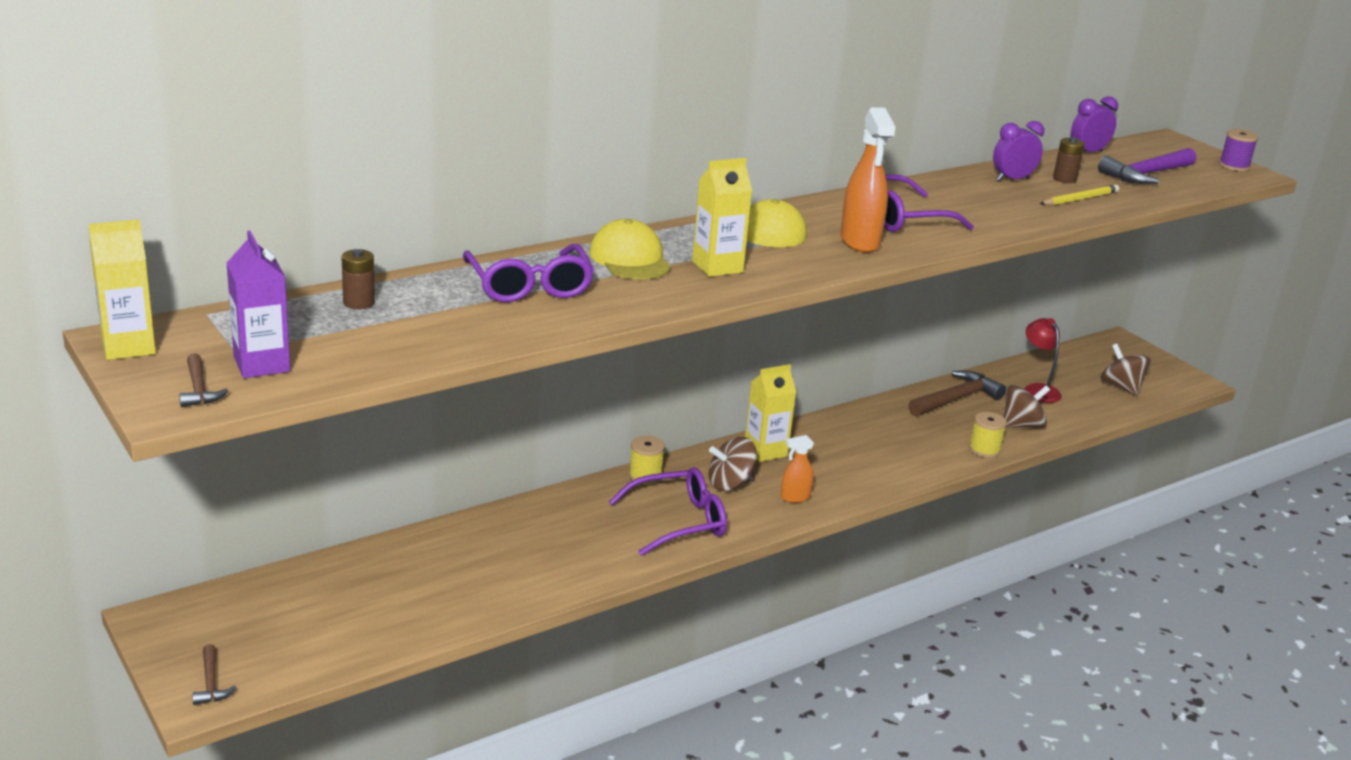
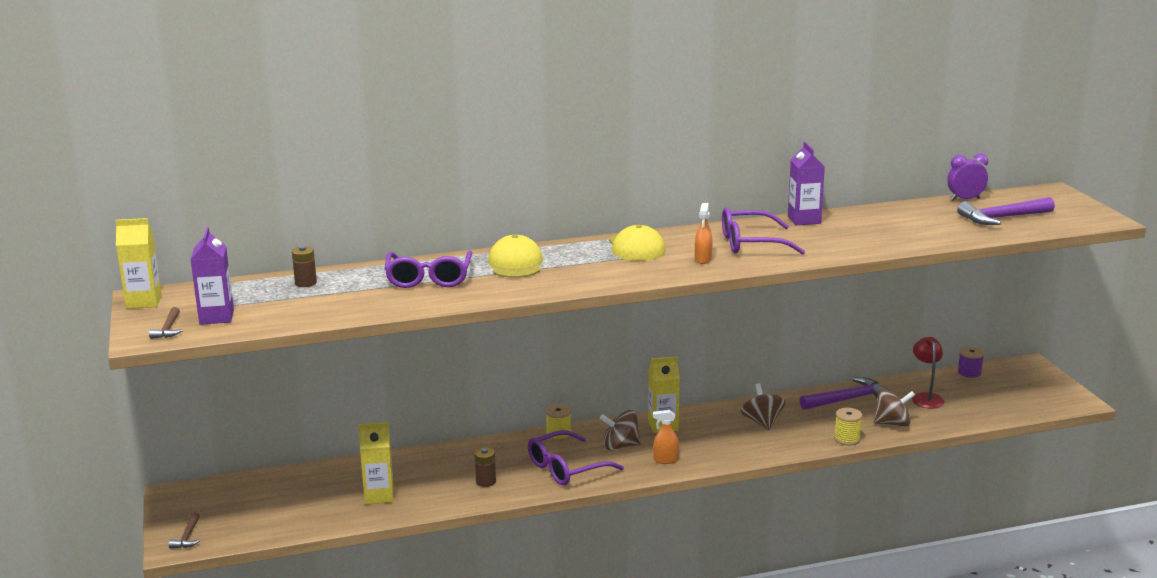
camera: 20 degrees right, 5 degrees down
purple glasses [609,467,727,556] -> purple glasses turned 150 degrees clockwise [528,430,624,485]
yellow carton [692,158,752,277] -> yellow carton moved to [359,422,394,504]
orange spray bottle [840,107,895,253] -> orange spray bottle [695,203,713,264], size x0.56
brown hammer [909,370,1006,416] -> purple hammer [800,377,891,410]
purple clock [993,121,1044,181] -> none
yellow pencil [1040,185,1119,206] -> none
brown battery [1053,137,1085,183] -> brown battery moved to [474,447,496,487]
brown spinning top [1100,344,1151,396] -> brown spinning top moved to [740,383,786,430]
purple spool [1219,129,1259,171] -> purple spool moved to [957,346,984,380]
none -> purple carton [788,142,825,225]

